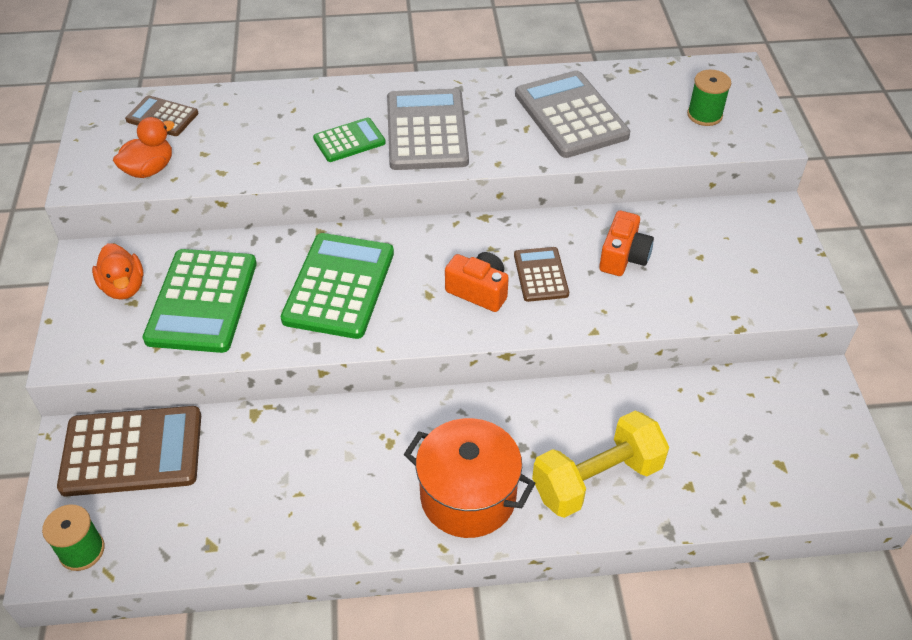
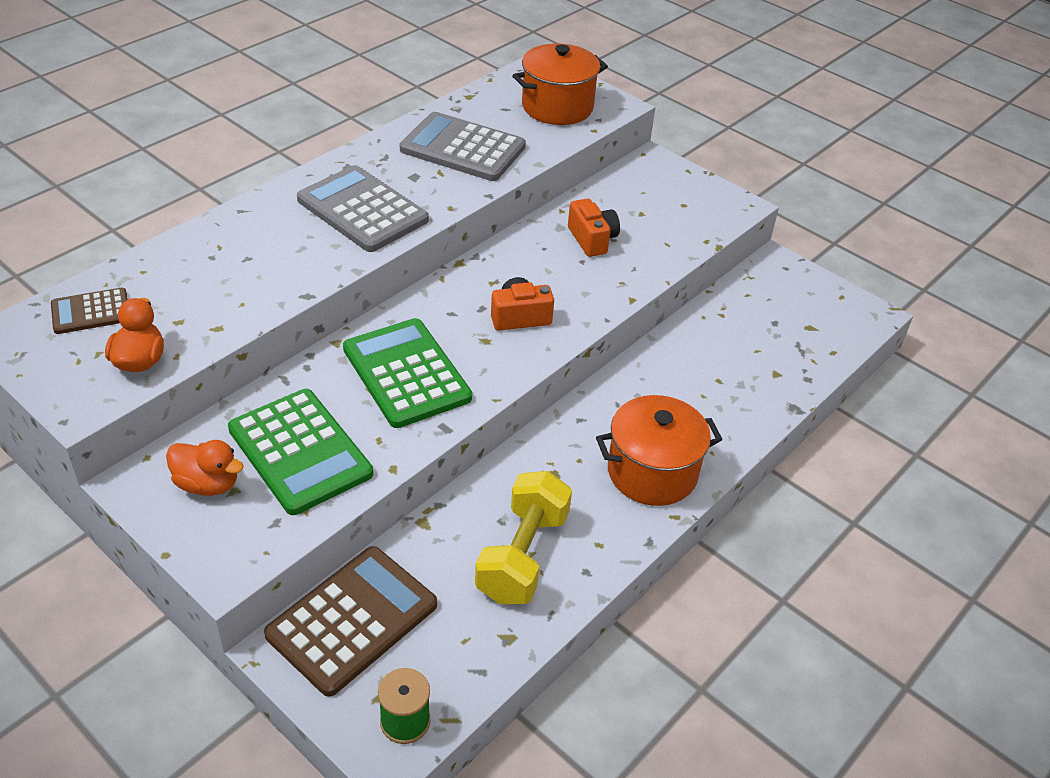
camera: 45 degrees left, 5 degrees down
green calculator [313,117,386,162] -> none
brown calculator [514,247,569,302] -> none
yellow dumbbell [532,411,669,518] -> yellow dumbbell moved to [475,471,572,604]
green spool [687,70,731,126] -> orange pot [512,43,608,125]

